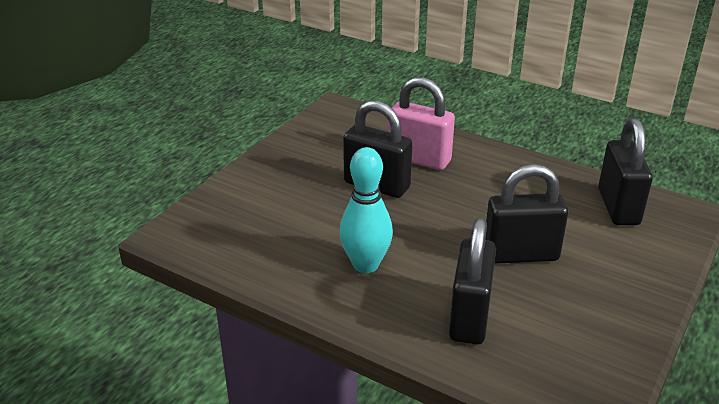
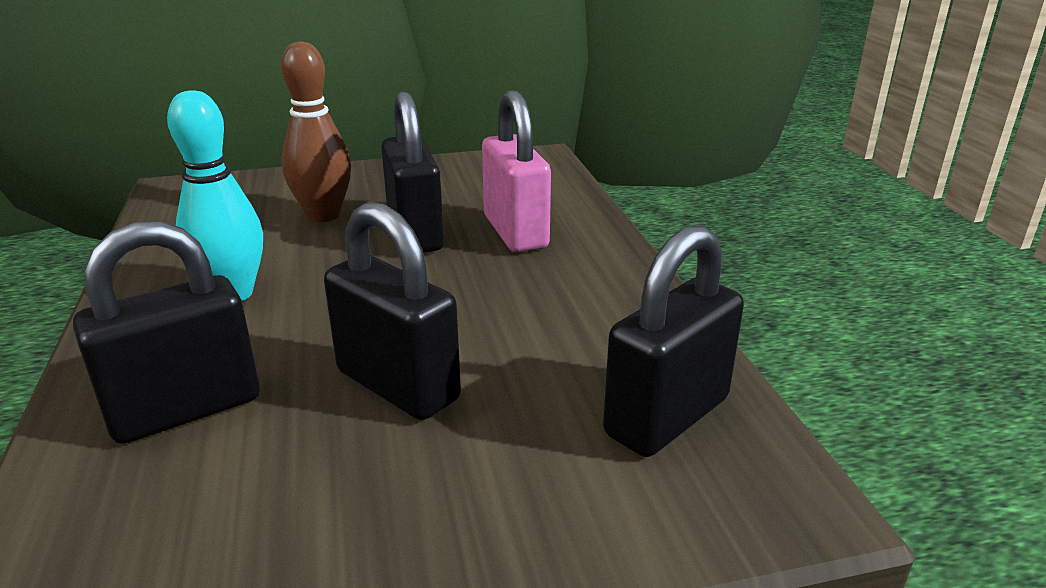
camera: 45 degrees right, 5 degrees down
none -> brown bowling pin [281,41,351,222]

